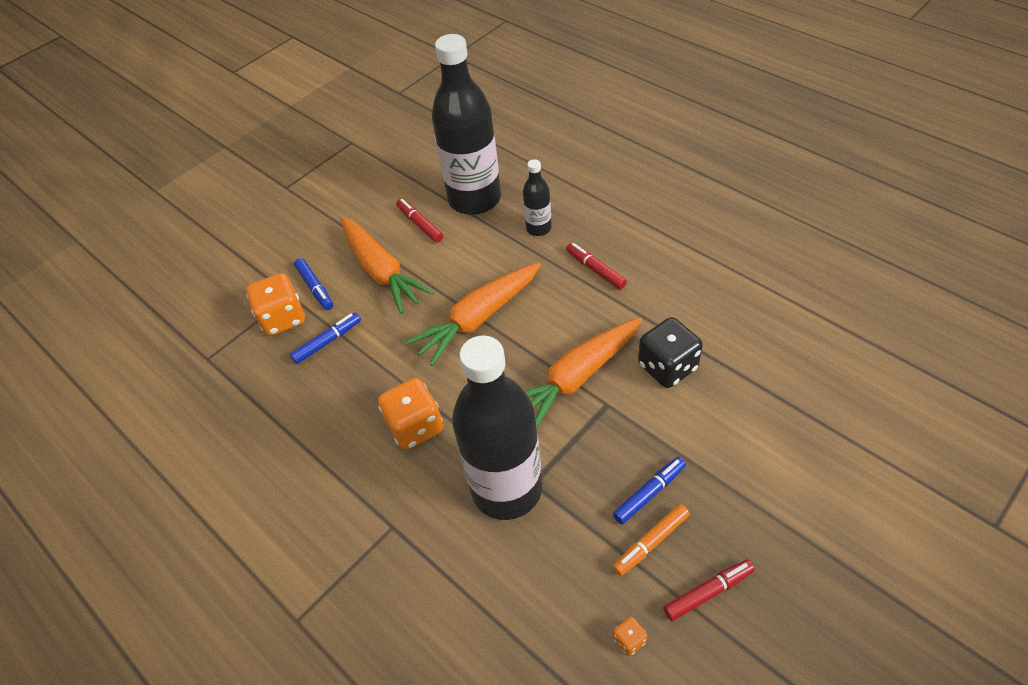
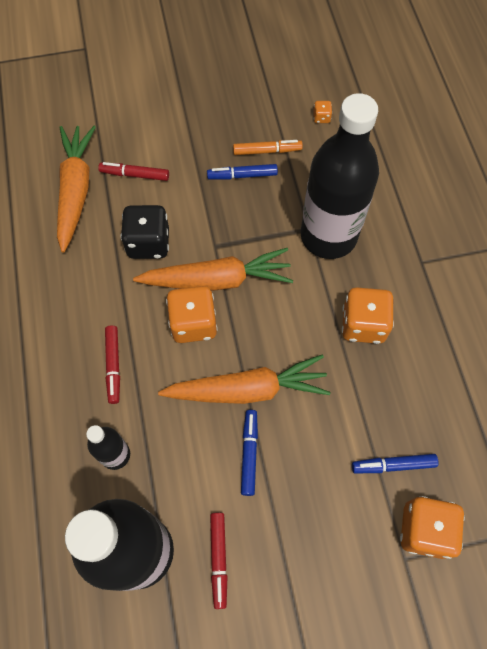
camera: 150 degrees left, 15 degrees up
blue marker [294,258,333,310] -> blue marker moved to [241,410,258,496]
orange carrot [341,217,434,314] -> orange carrot moved to [57,126,96,253]
red marker [663,559,755,621] -> red marker moved to [98,162,169,181]
none -> orange dice [166,286,218,343]

